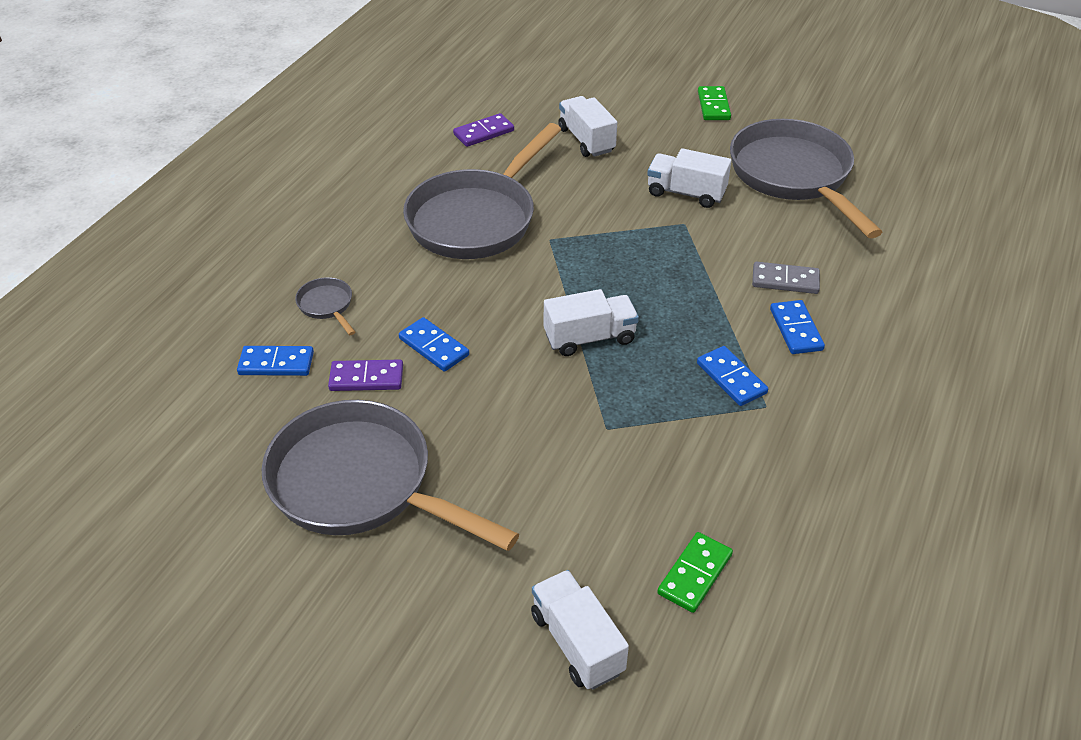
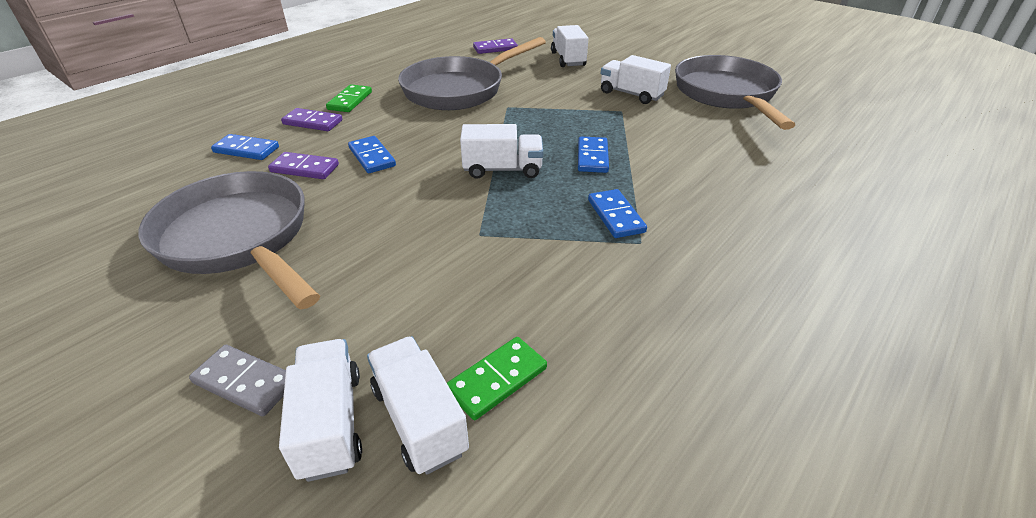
camera: 15 degrees right, 5 degrees down
grey pan [295,277,355,335] -> purple domino [281,108,342,131]
green domino [698,86,731,120] -> green domino moved to [326,84,372,112]
grey domino [752,261,820,294] -> grey domino moved to [189,345,286,416]
blue domino [770,300,825,354] -> blue domino moved to [578,137,609,173]
none -> white truck [367,336,469,475]

